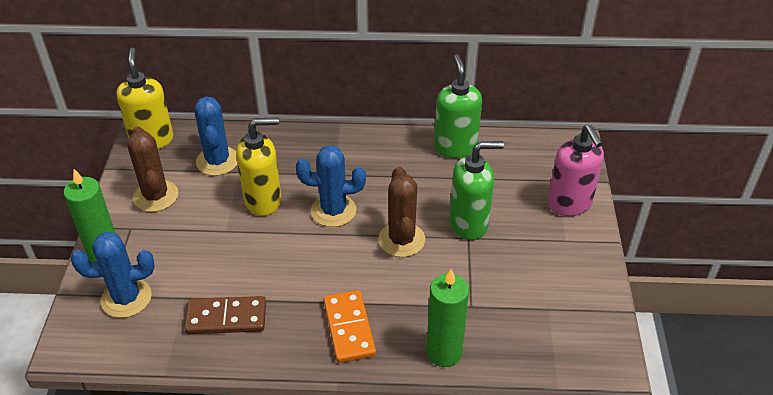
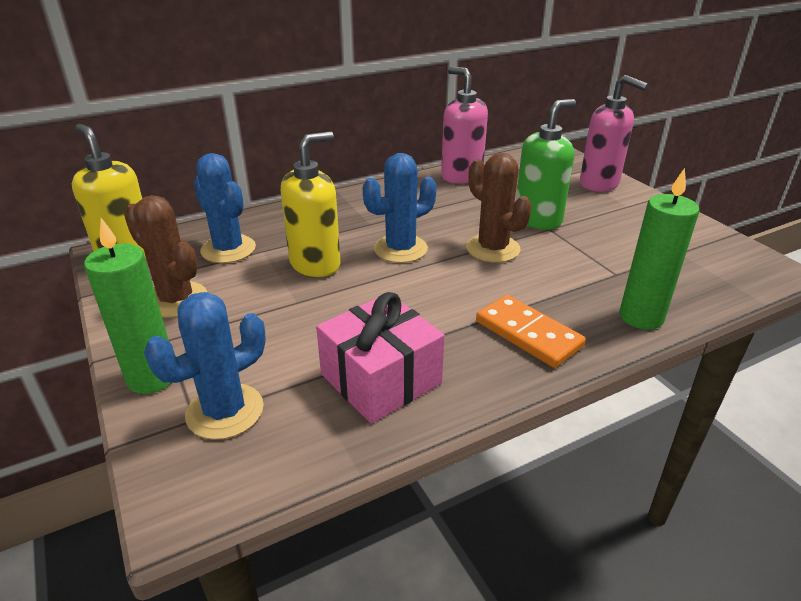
camera: 30 degrees left, 10 degrees down
brown domino [184,296,266,334] -> pink gift [316,292,445,424]
green soap dispenser [434,54,482,158] -> pink soap dispenser [441,67,488,184]

